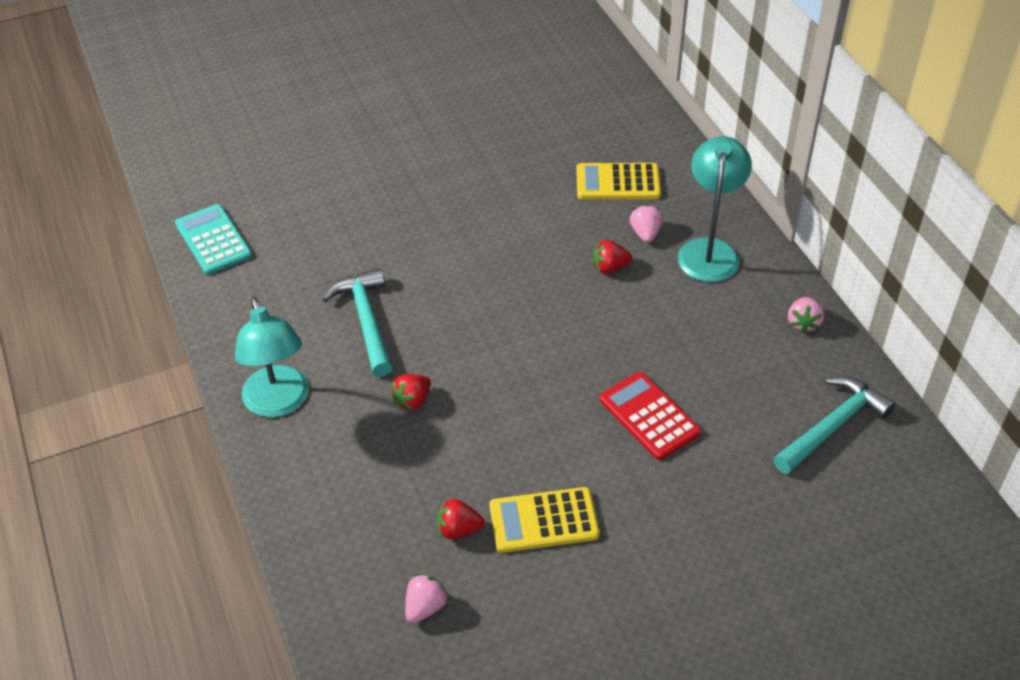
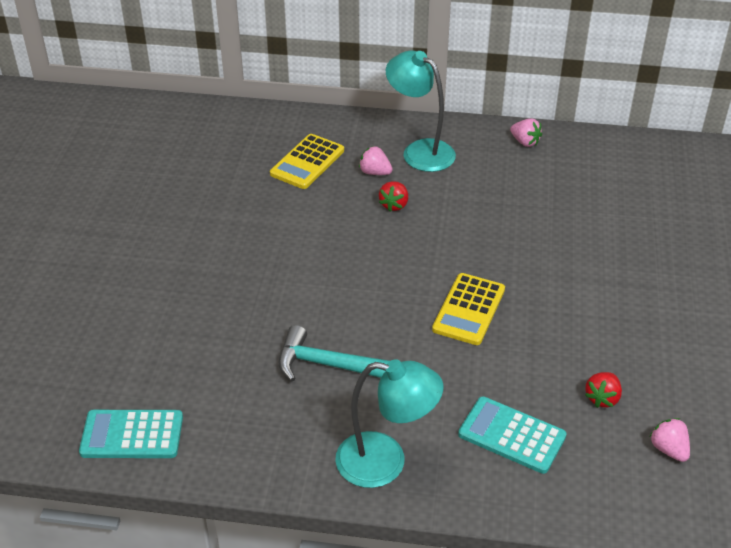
camera: 60 degrees left, 5 degrees down
red strawberry [391,374,431,410] -> none
yellow calculator [490,487,600,553] -> yellow calculator moved to [432,273,505,345]
red calculator [599,372,701,460] -> none
turquoise hammer [773,376,895,474] -> none
none -> turquoise calculator [458,396,567,474]

